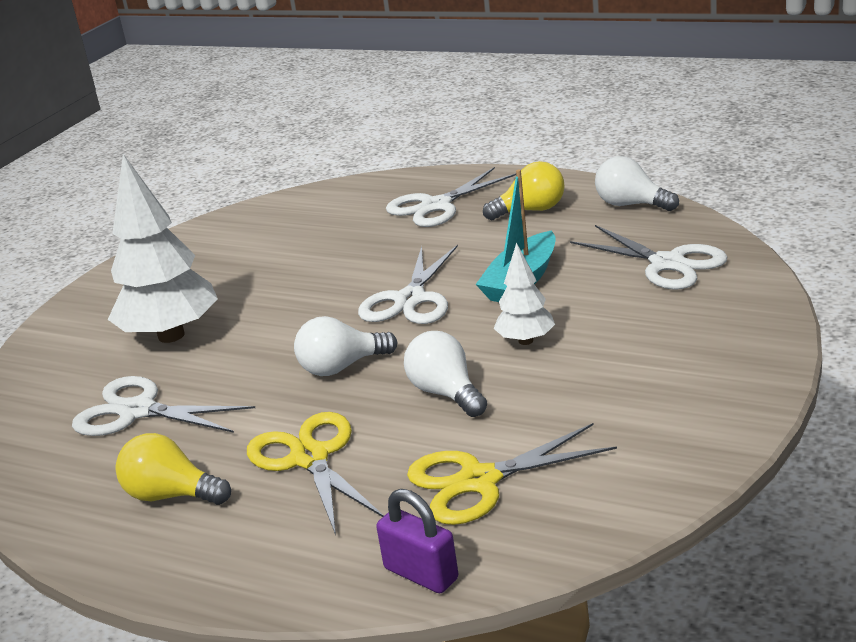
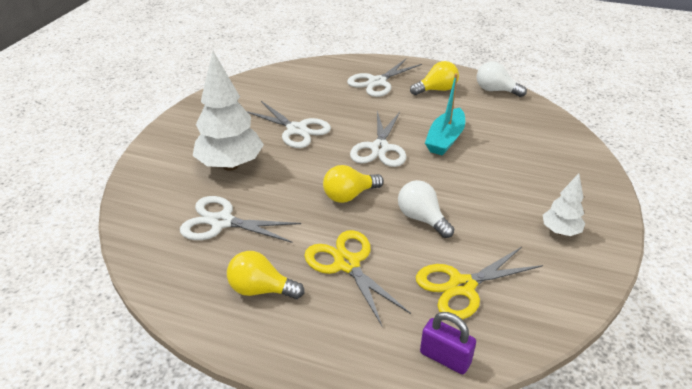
camera: 10 degrees left, 10 degrees up
white light bulb [294,316,398,376] -> yellow light bulb [323,165,384,203]
white tree [493,243,555,345] -> white tree moved to [543,174,585,236]
white scissors [570,225,727,290] -> white scissors moved to [247,101,331,148]

